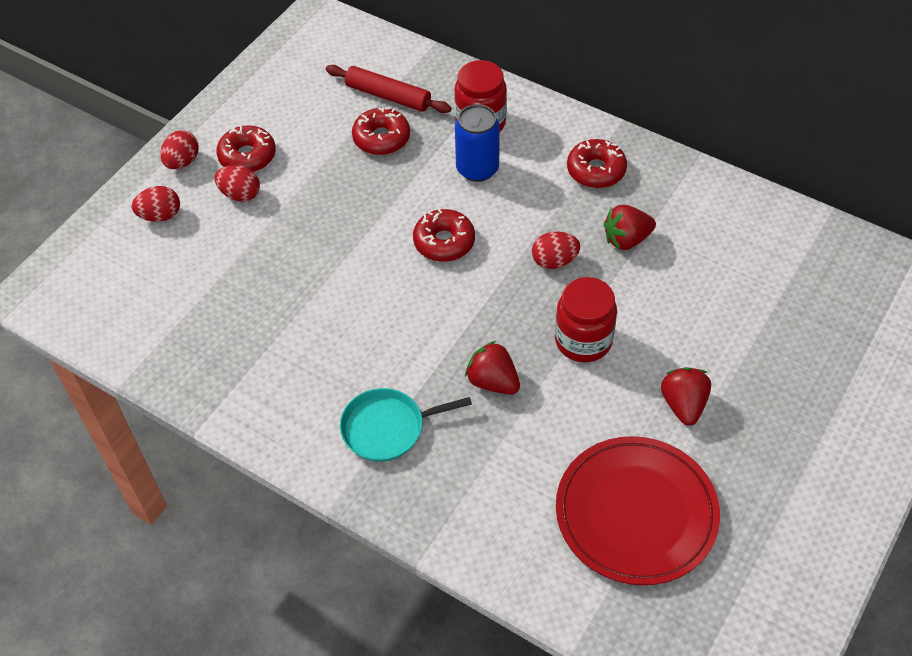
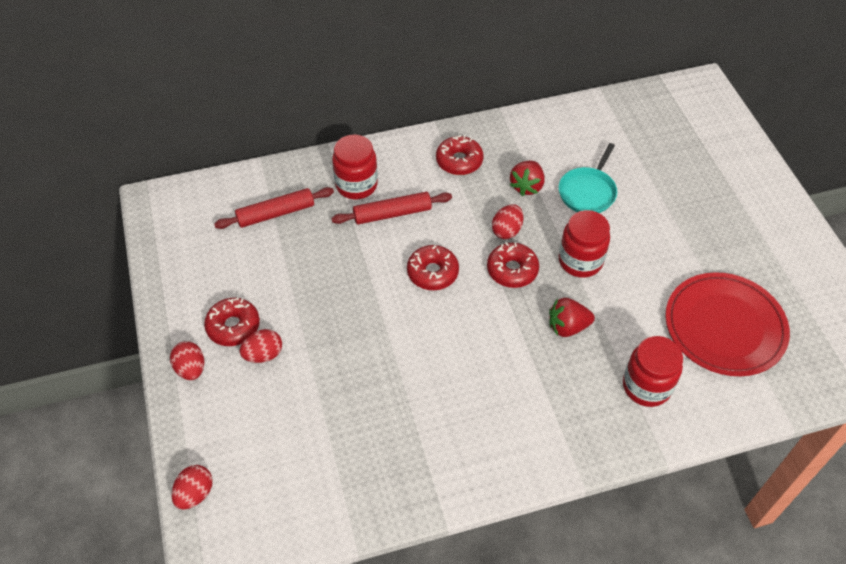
camera: 50 degrees left, 0 degrees up
red egg [132,186,180,222] -> red egg moved to [172,465,213,509]
turquoise pan [340,388,472,462] -> turquoise pan moved to [559,143,617,213]
red donut [352,107,410,155] -> red donut moved to [487,242,539,288]
blue can [455,104,500,182] -> red rolling pin [331,192,452,224]
red strawberry [661,367,711,426] -> none
none -> red jar [623,336,683,407]

